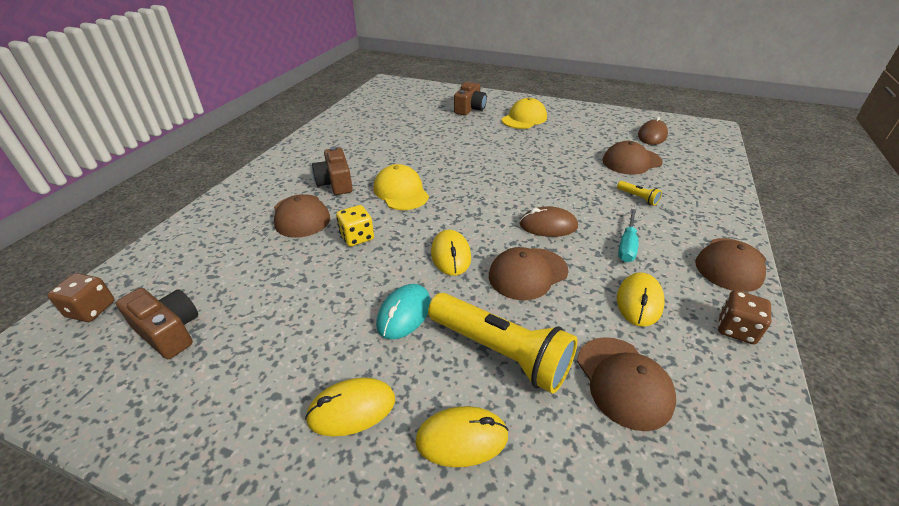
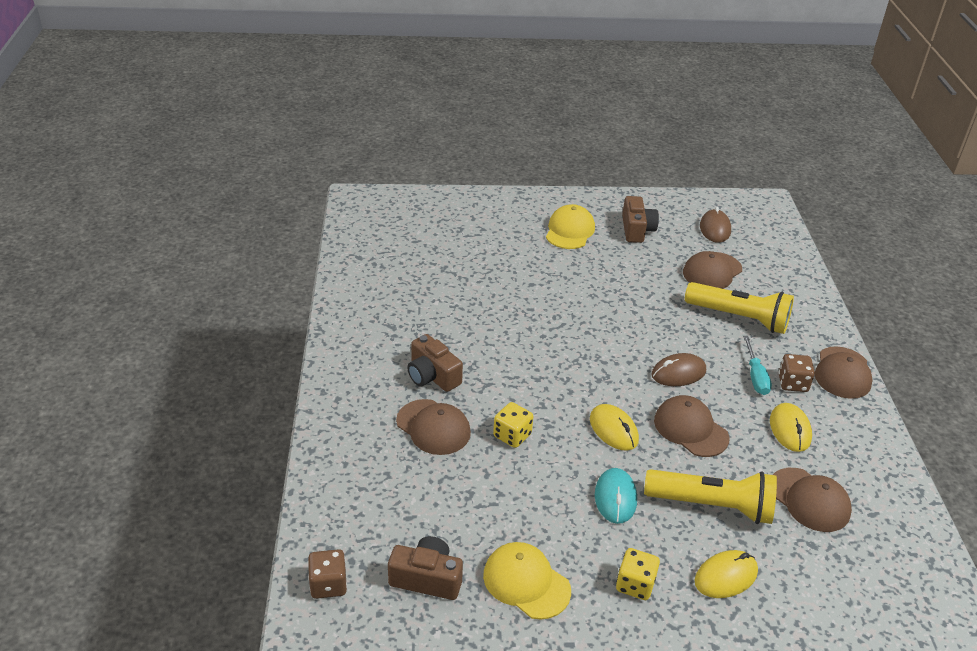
camera: 25 degrees left, 0 degrees up
yellow mouse [305,378,395,437] -> yellow dice [616,548,660,600]
yellow cap [373,164,429,210] -> yellow cap moved to [483,542,571,620]
brown camera [454,82,487,116] -> brown camera moved to [622,196,659,243]
brown cap [489,247,568,300] -> brown cap turned 105 degrees clockwise [654,395,729,457]
yellow flashlight [617,181,662,205] -> yellow flashlight [685,282,794,334], size x2.40
brown dice [718,290,771,344] -> brown dice moved to [779,354,815,392]

